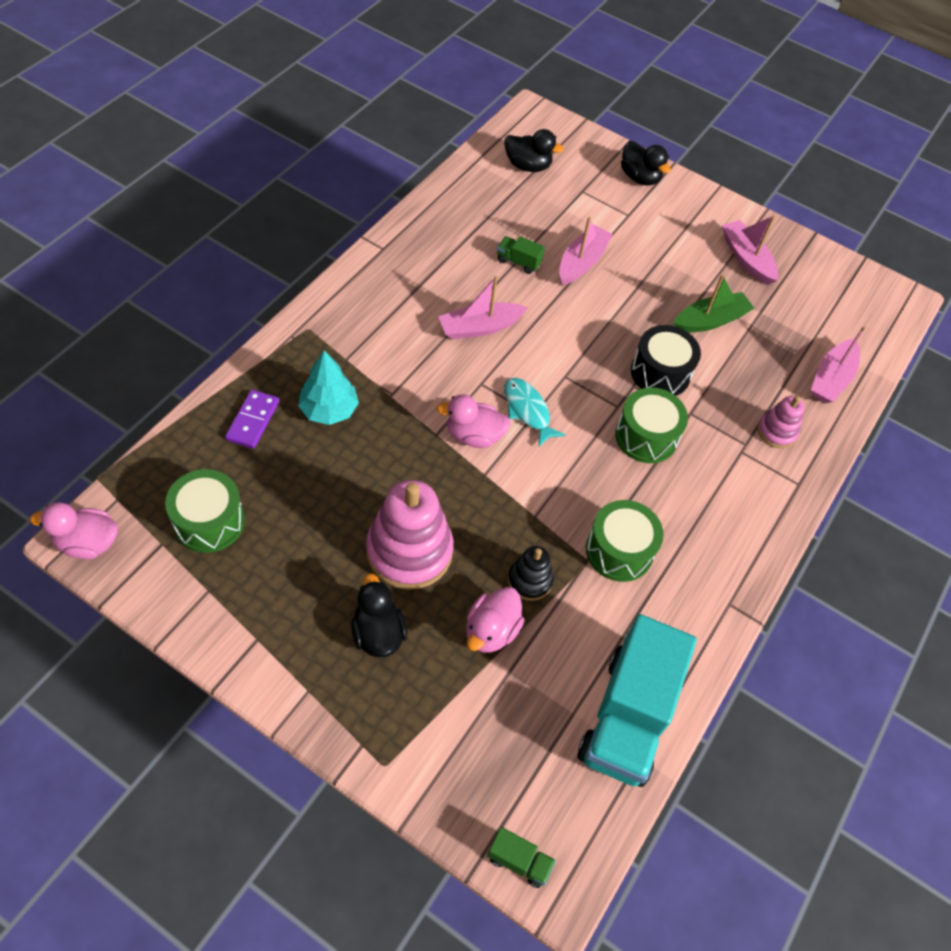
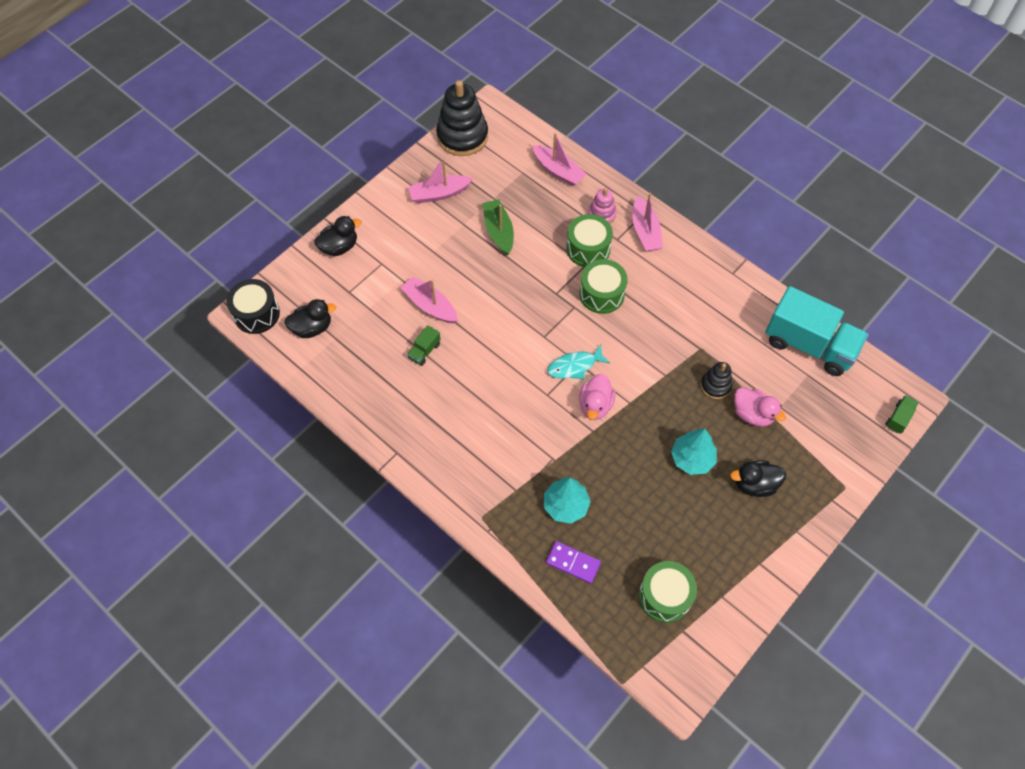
camera: 75 degrees left, 5 degrees up
pink duck [30,502,118,559] -> none
pink stacking toy [366,480,454,590] -> turquoise tree [671,429,717,475]
pink boat [438,276,528,339] -> pink boat moved to [633,193,663,252]
black duck [504,129,564,172] -> black duck turned 45 degrees clockwise [284,299,336,338]
green drum [586,500,664,582] -> green drum moved to [566,214,613,267]
black drum [631,325,701,396] -> black drum moved to [226,279,280,334]
none -> black stacking toy [436,80,488,156]

